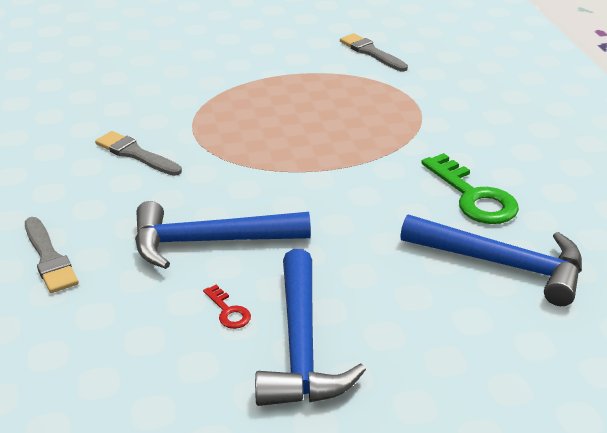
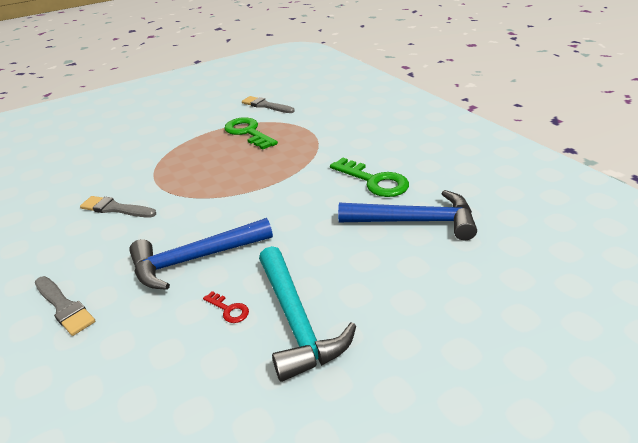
camera: 15 degrees left, 0 degrees up
blue hammer [255,249,366,406] -> turquoise hammer [259,246,356,382]
none -> green key [224,117,278,149]

